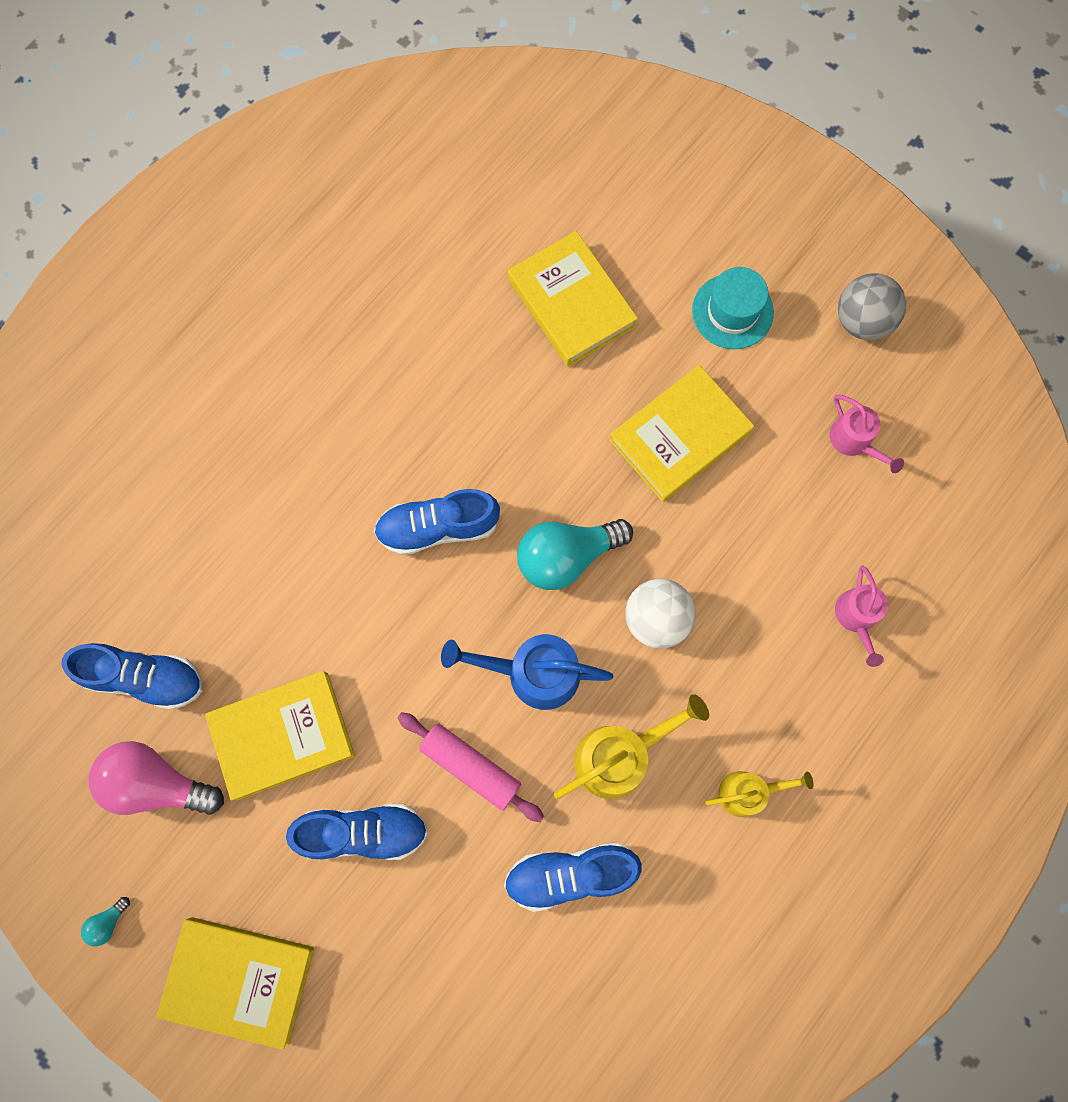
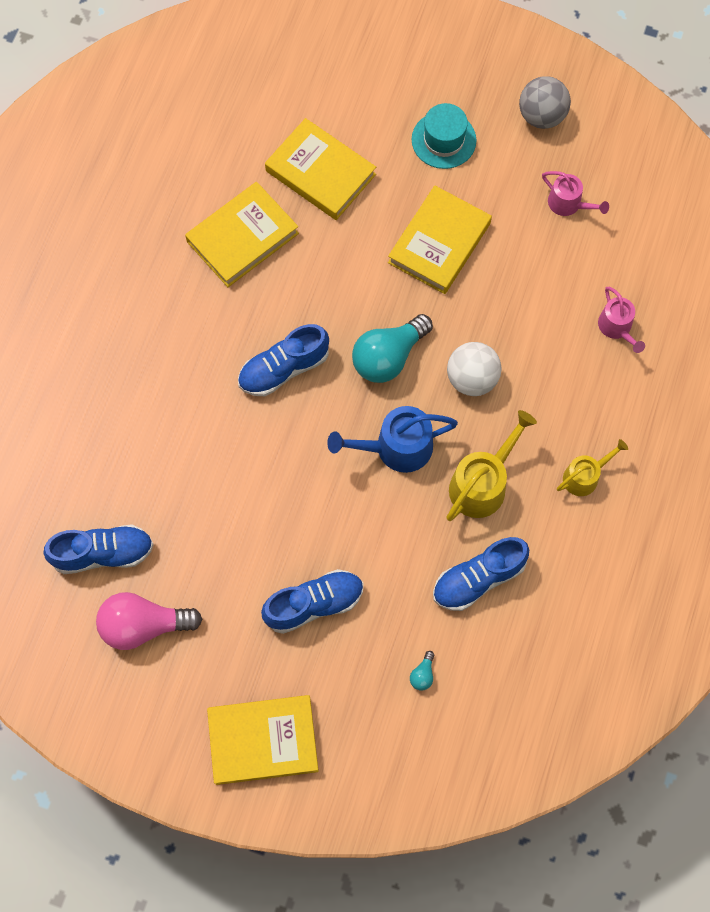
camera: 20 degrees left, 5 degrees down
turquoise light bulb [81,897,130,946] -> turquoise light bulb moved to [410,651,434,691]
yellow book [205,671,355,801] -> yellow book moved to [185,182,299,287]
pink rolling pin [397,712,544,822] -> none

